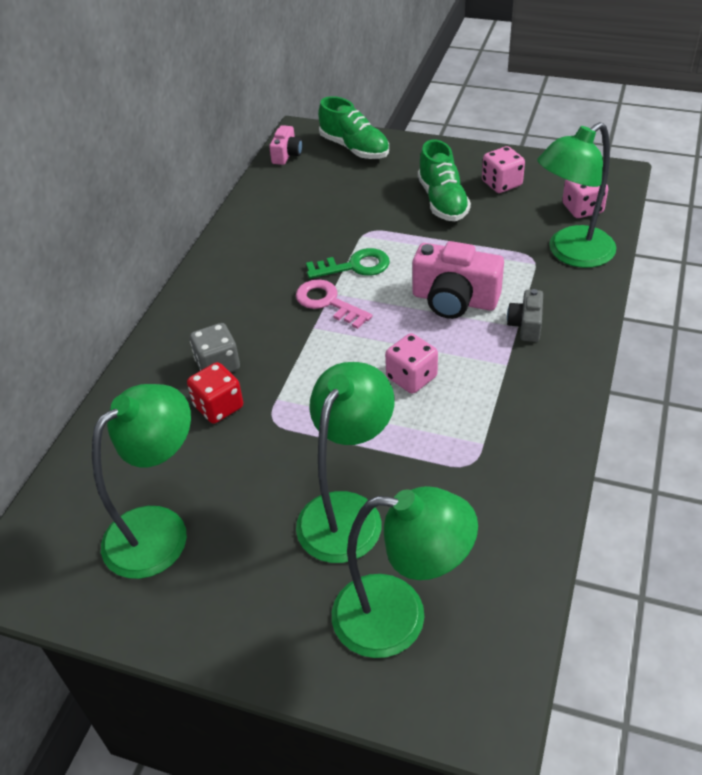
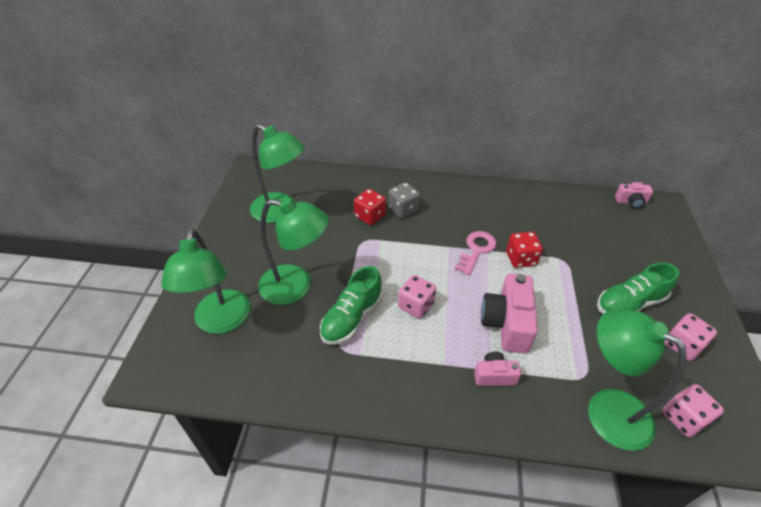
camera: 75 degrees right, 0 degrees up
green key [306,248,390,279] -> red dice [506,232,543,268]
green shoe [318,96,389,159] -> green shoe moved to [320,266,383,345]
grey camera [507,289,543,342] -> pink camera [474,352,521,386]

